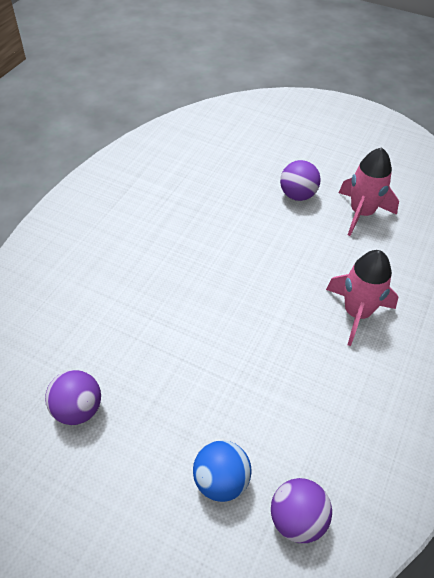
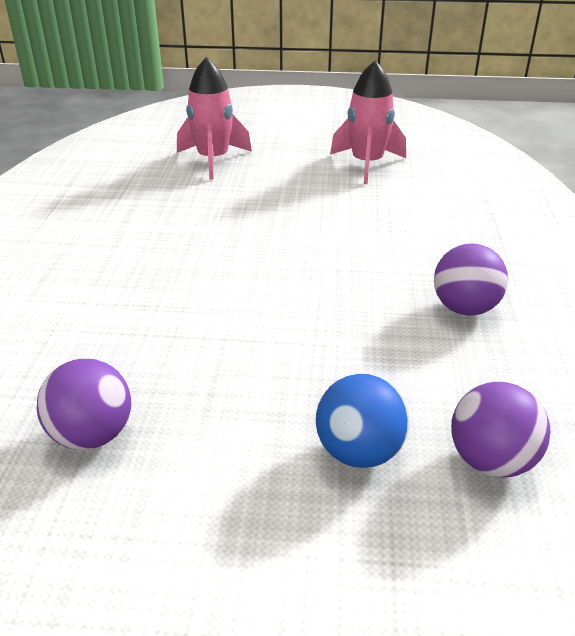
camera: 20 degrees left, 15 degrees down
purple ball [280,160,321,201] -> purple ball moved to [434,243,508,316]
pink rocket [326,250,398,346] -> pink rocket moved to [177,57,252,180]

